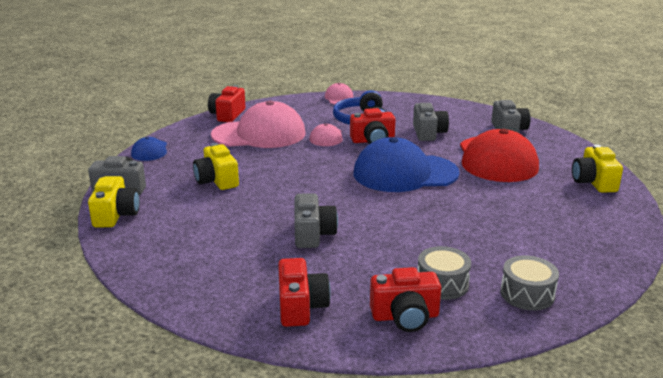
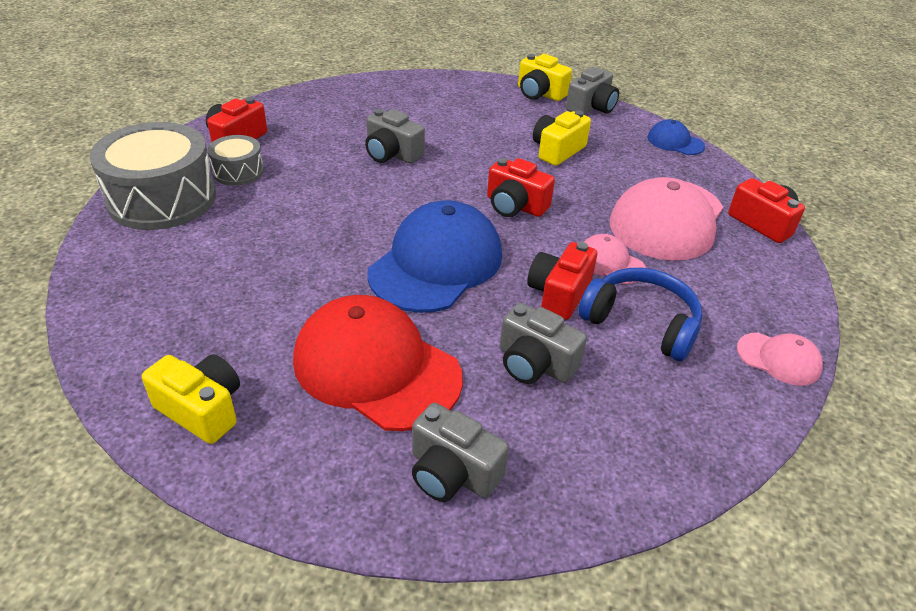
camera: 125 degrees right, 15 degrees up
yellow camera [193,143,239,190] -> yellow camera turned 60 degrees counterclockwise [533,111,591,166]
red camera [278,258,331,327] -> red camera moved to [487,158,555,217]
grey drum [500,255,559,310] -> grey drum [89,122,216,230], size x1.97

